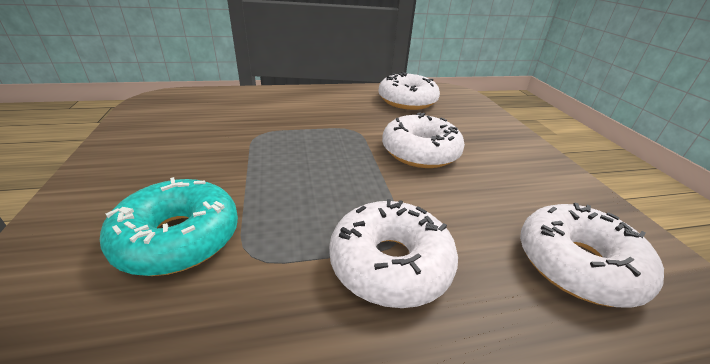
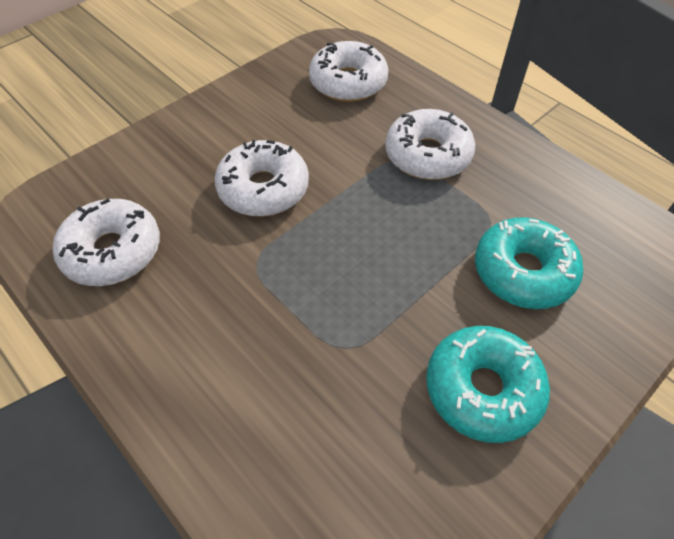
camera: 120 degrees left, 20 degrees up
none -> turquoise donut [426,326,550,443]

